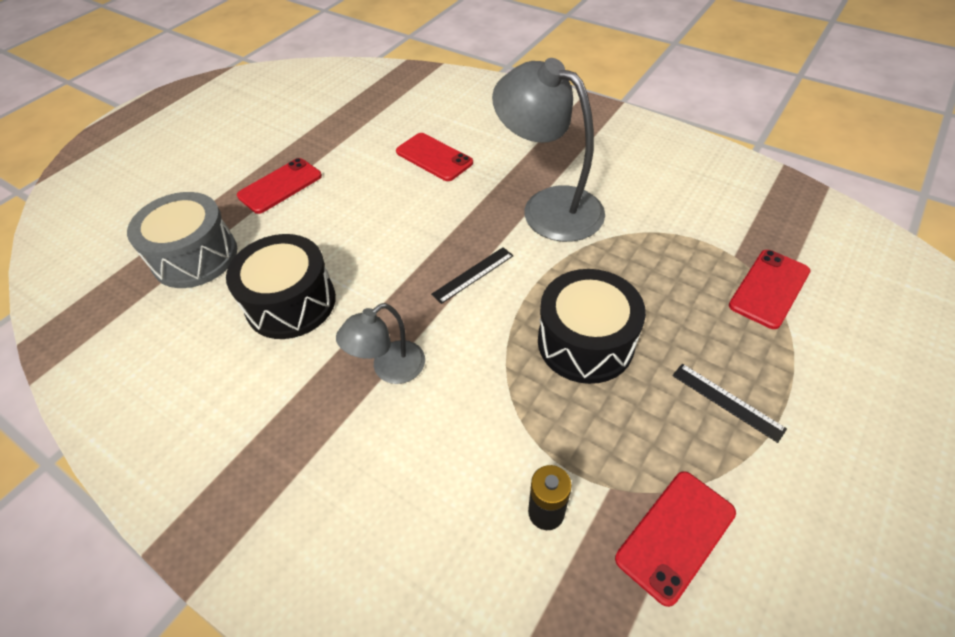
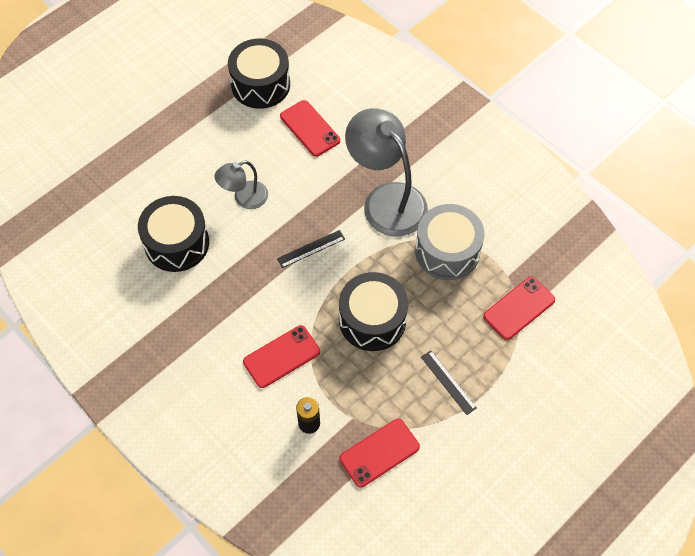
camera: 10 degrees right, 10 degrees up
grey drum [127,192,237,288] -> grey drum moved to [415,204,485,280]
red phone [237,158,322,214] -> red phone moved to [243,325,320,388]
grey lamp [336,303,425,384] -> grey lamp moved to [215,161,268,209]
none -> black drum [228,38,290,109]

